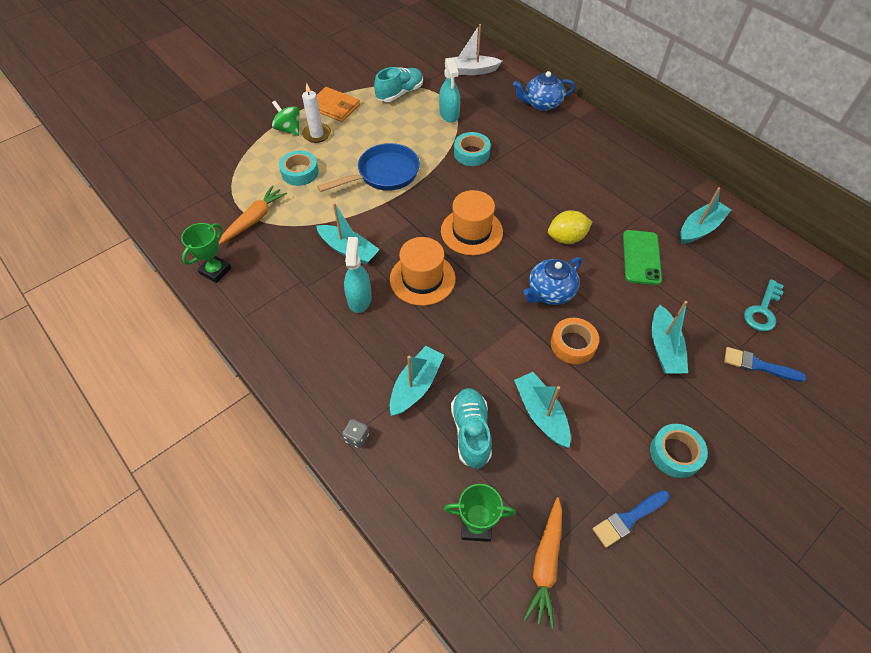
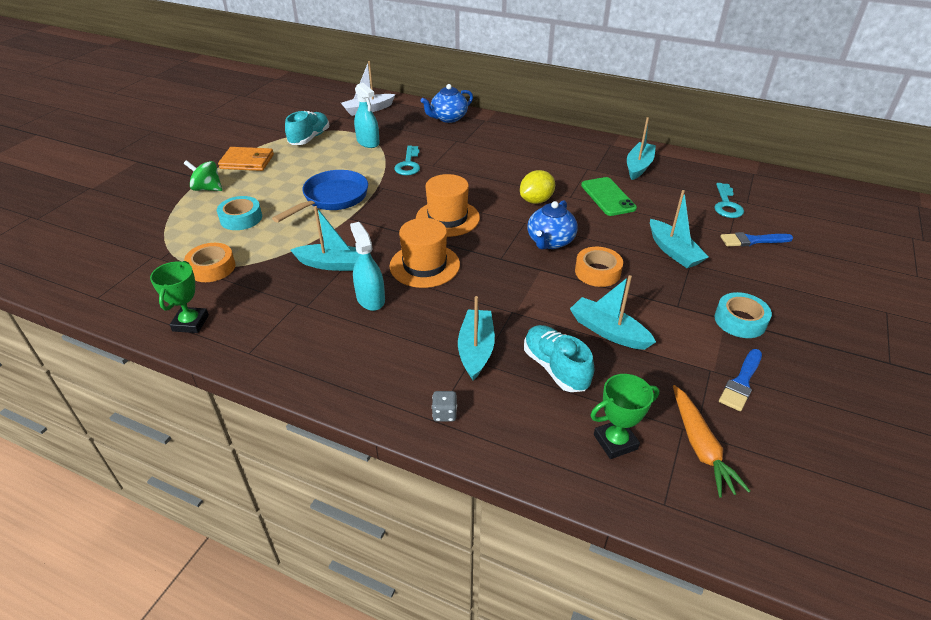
camera: 25 degrees left, 15 degrees down
orange carrot [219,185,287,244] -> orange tape [184,243,235,282]
white candle [302,83,331,143] -> none
turquoise tape [454,132,491,166] -> turquoise key [394,146,420,175]

